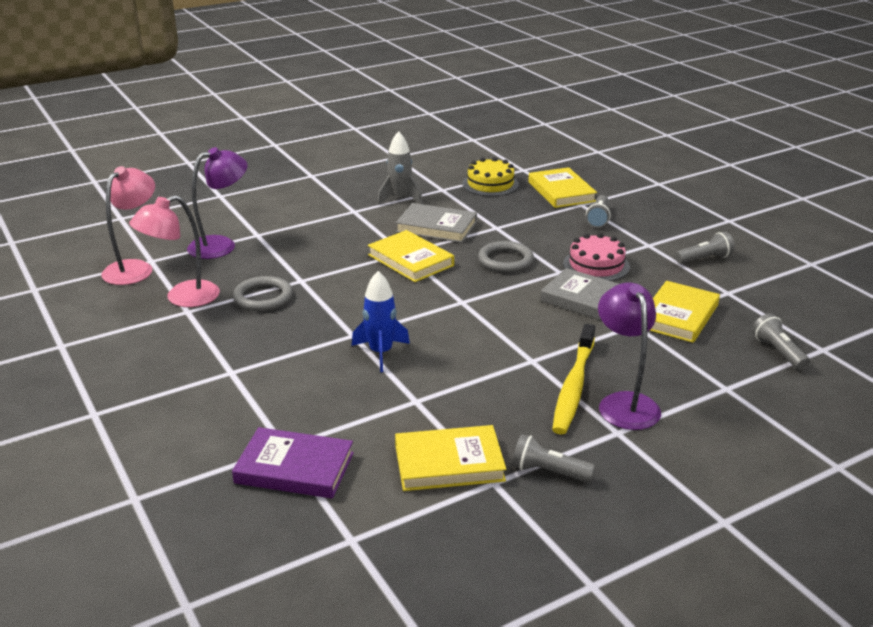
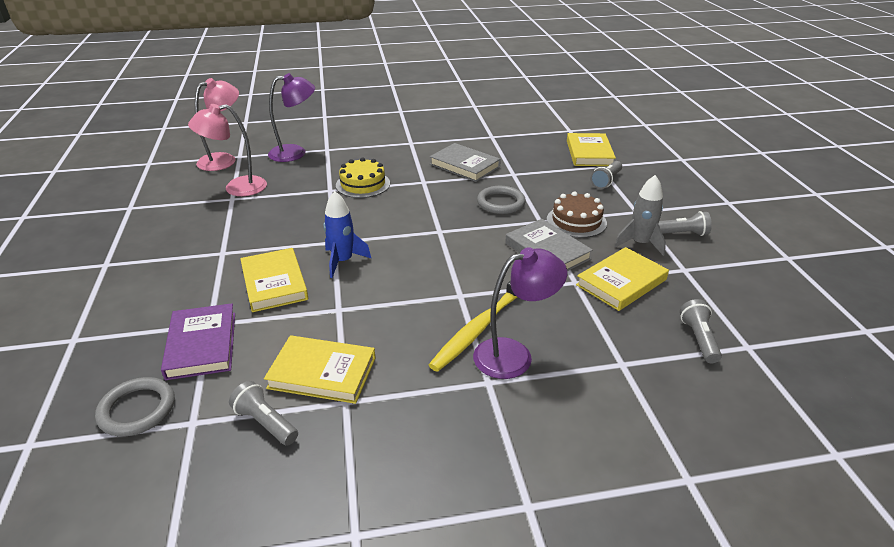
camera: 20 degrees right, 5 degrees up
purple book [232,427,354,499] -> purple book turned 45 degrees clockwise [161,303,235,380]
grey ring [233,276,293,311] -> grey ring moved to [95,377,175,436]
yellow book [368,230,454,282] -> yellow book moved to [240,248,308,312]
grey rocket [377,131,423,205] -> grey rocket moved to [614,175,666,256]
yellow cake [462,157,519,196] -> yellow cake moved to [336,157,390,198]
grey flashlight [512,434,595,482] -> grey flashlight moved to [229,381,298,446]
pink cake [563,233,630,281] -> brown cake [547,191,607,238]
purple lamp [598,282,661,430] -> purple lamp turned 60 degrees clockwise [473,247,567,379]

